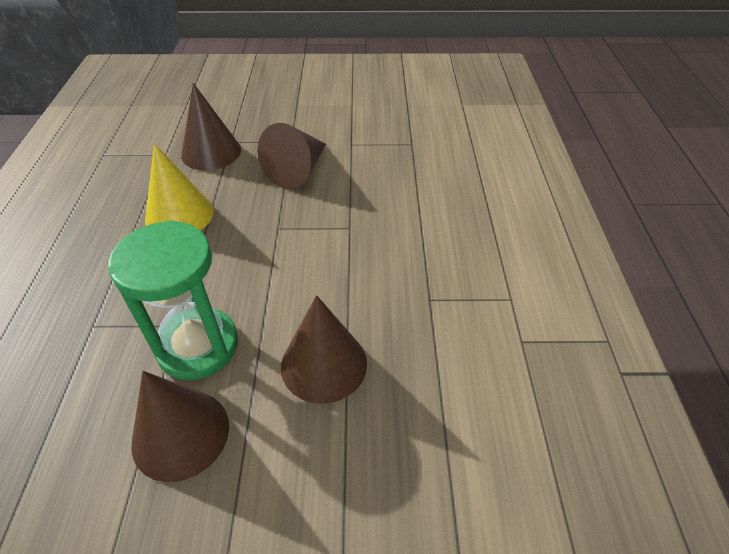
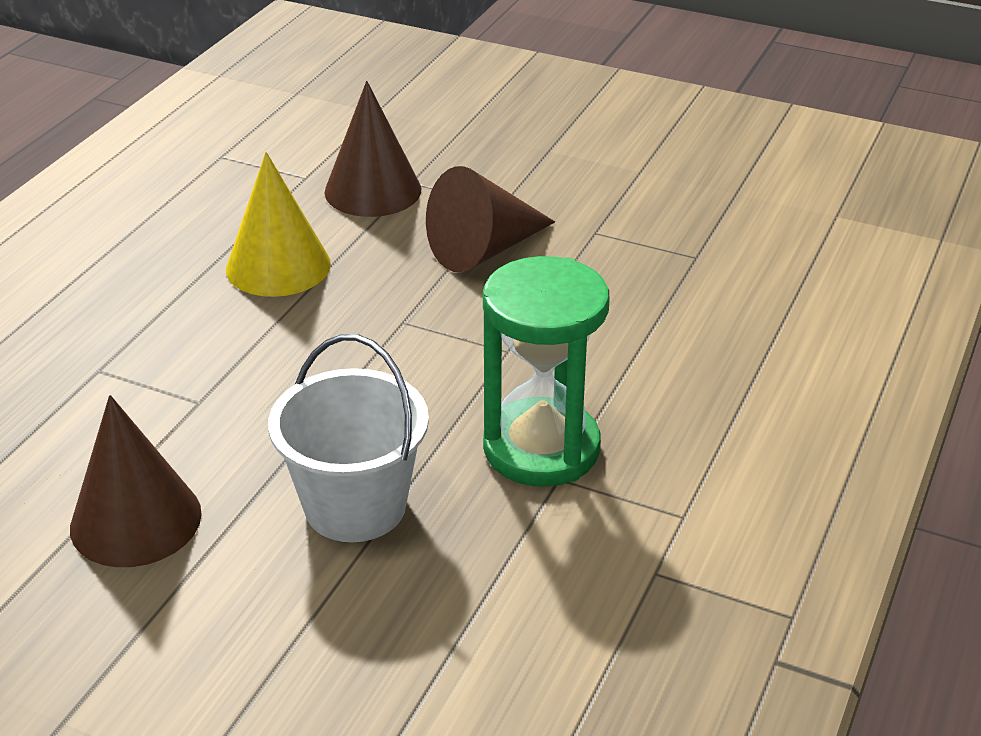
camera: 25 degrees right, 10 degrees down
green hourglass [108,220,238,380] -> green hourglass moved to [483,256,609,487]
brown cone [281,295,367,404] -> white bucket [268,334,429,542]

